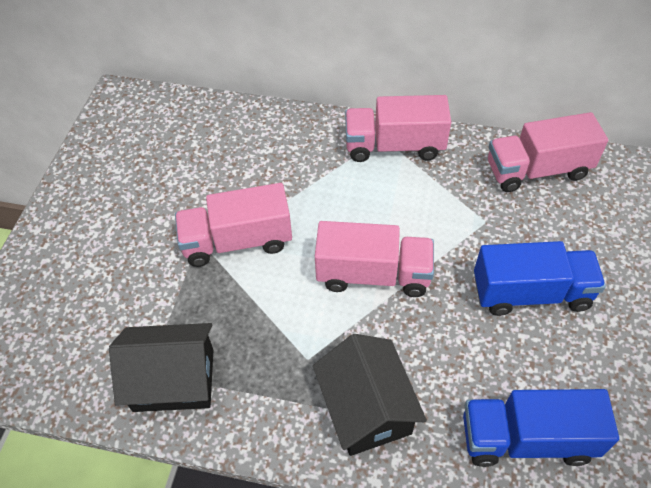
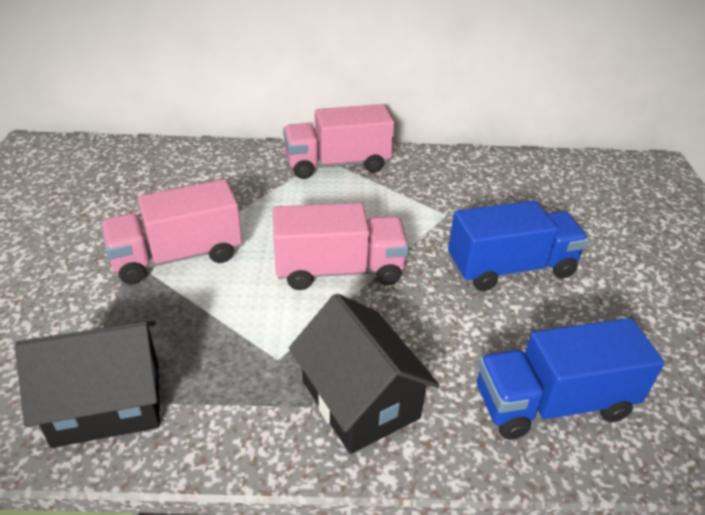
camera: 15 degrees left, 15 degrees down
pink truck [488,112,608,192] -> none

